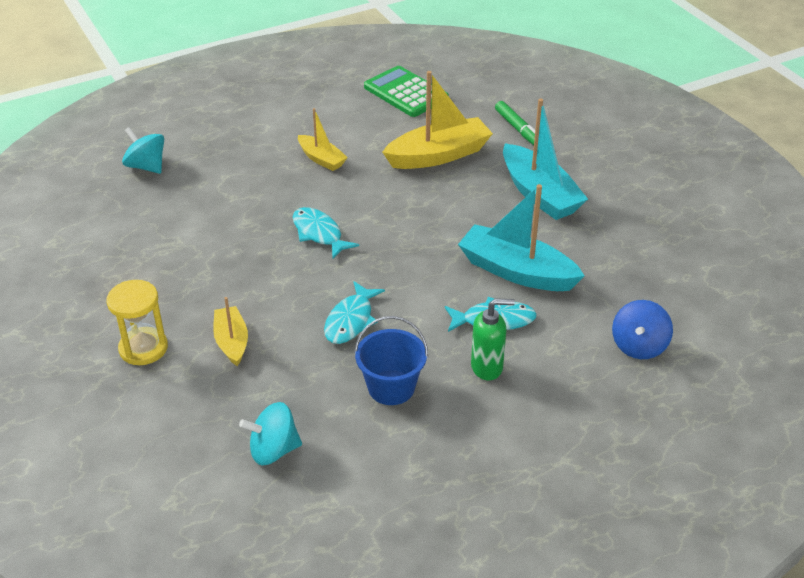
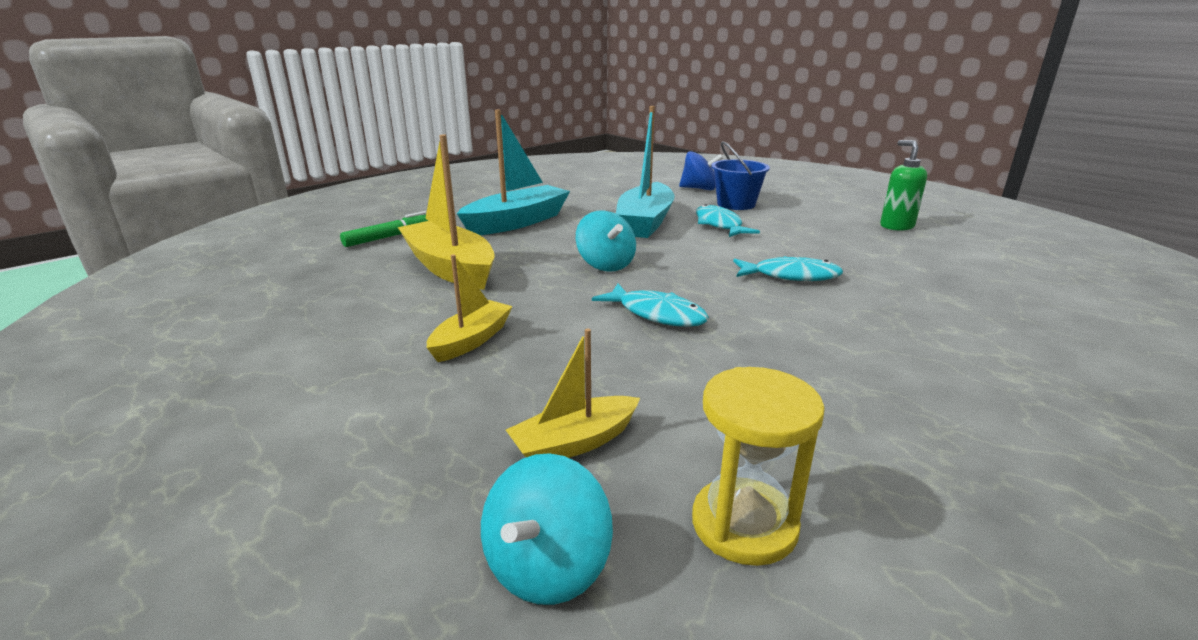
camera: 105 degrees left, 15 degrees down
yellow hourglass [106,280,168,365] -> yellow hourglass moved to [692,367,825,566]
yellow boat [213,297,248,366] -> yellow boat moved to [506,329,640,458]
turquoise spinning top [239,402,302,465] -> turquoise spinning top moved to [576,210,636,272]
turquoise fish [293,207,359,259] -> turquoise fish turned 90 degrees counterclockwise [592,283,709,327]
blue bucket [354,316,428,405] -> blue bucket moved to [711,141,770,210]
green calculator [364,66,449,117] -> none
green soap dispenser [471,298,515,380] -> green soap dispenser moved to [880,140,927,231]

